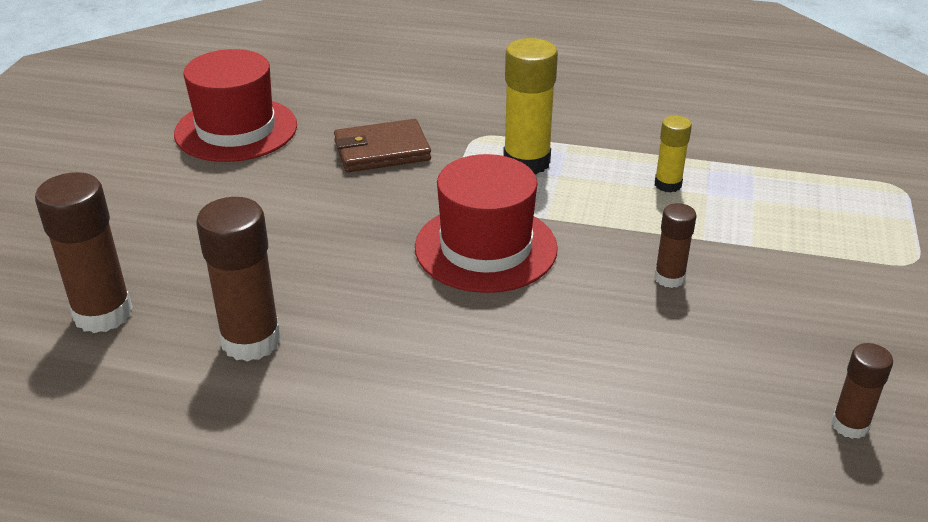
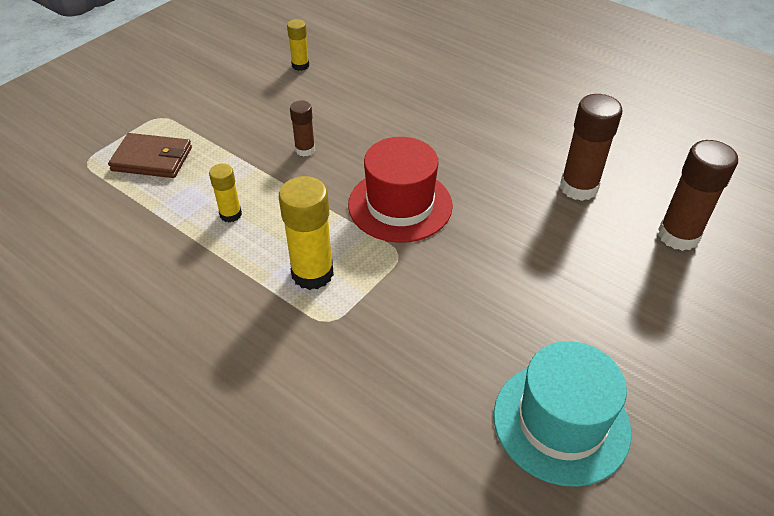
camera: 155 degrees left, 10 degrees up
red hat [174,49,297,162] -> turquoise hat [494,341,631,487]
brown wallet [334,119,431,172] -> brown wallet moved to [108,133,192,178]
brown glue stick [831,343,893,439] -> yellow glue stick [287,19,309,71]

